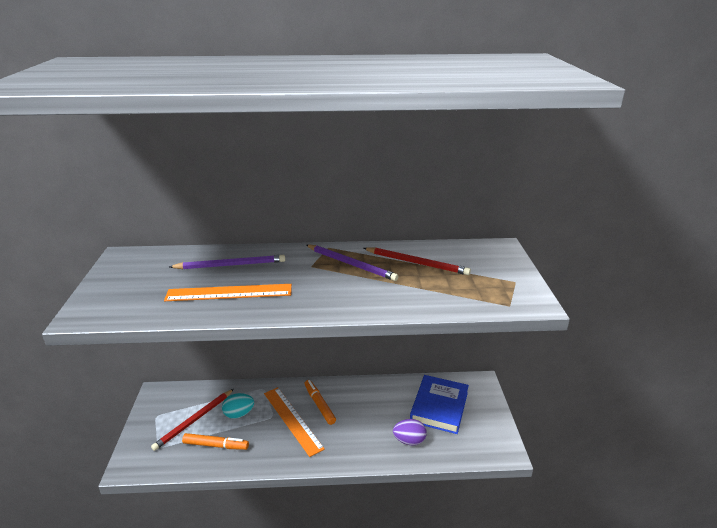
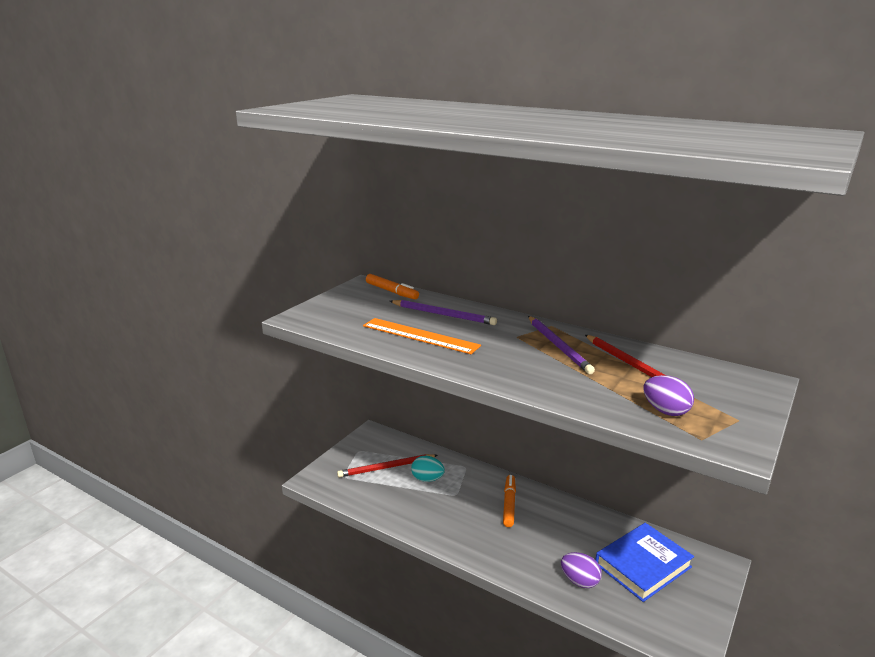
camera: 35 degrees right, 5 degrees down
orange marker [182,433,249,450] -> orange marker moved to [366,274,419,300]
orange ruler [264,387,325,457] -> none
none -> purple egg [644,375,694,416]

